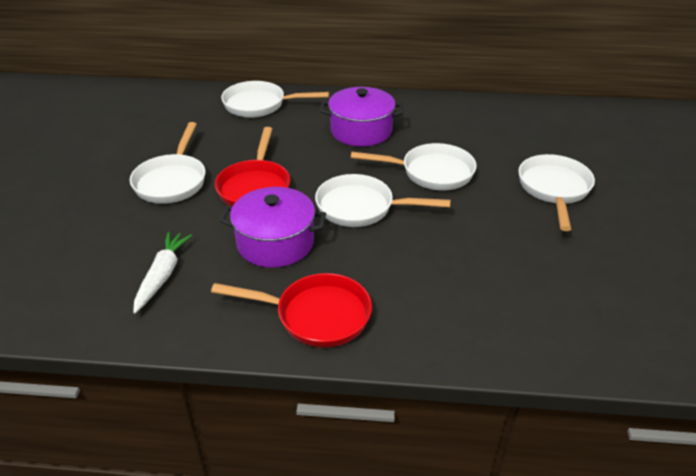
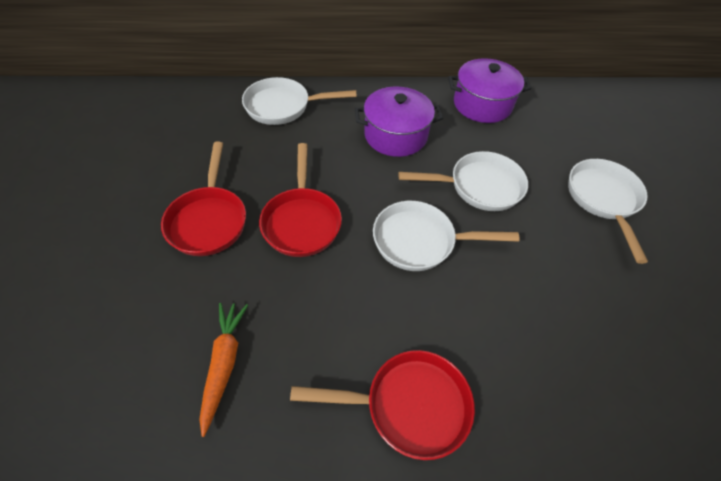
camera: 10 degrees left, 15 degrees up
white pan [130,122,205,204] -> red pan [161,142,246,256]
white carrot [133,232,192,314] -> orange carrot [199,303,248,437]
purple pot [220,187,326,268] -> purple pot moved to [448,58,531,123]

